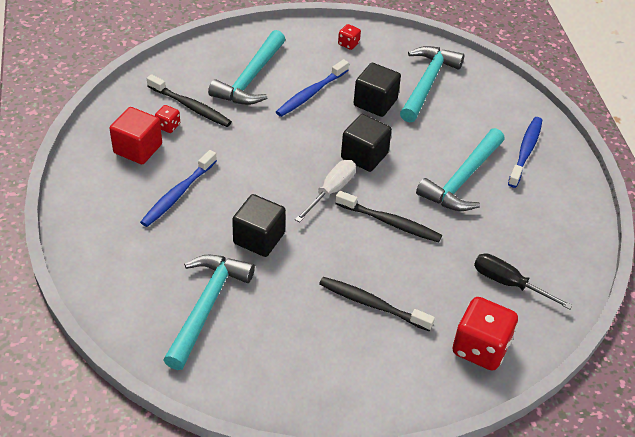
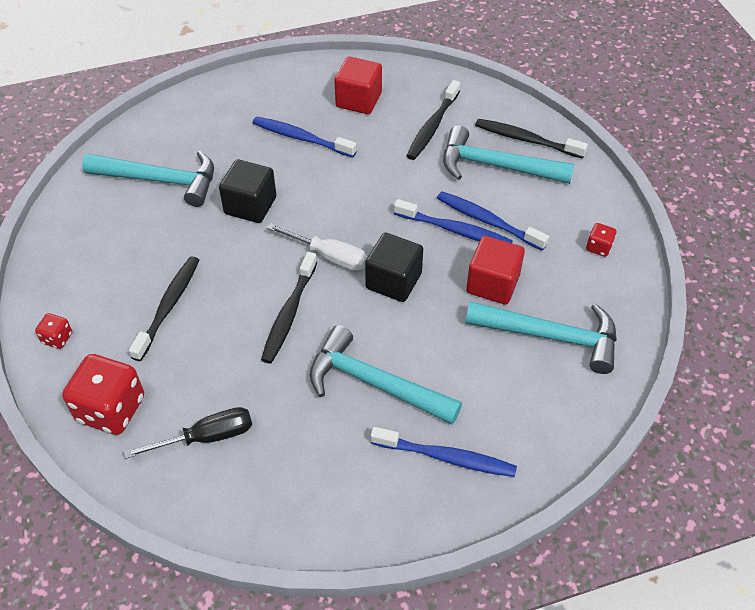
camera: 85 degrees right, 5 degrees up
red dice [155,105,180,133] -> red dice moved to [35,313,72,349]
black cube [354,63,401,117] -> red cube [466,236,525,305]
black screwdriver [474,253,573,310] -> black screwdriver turned 45 degrees clockwise [124,407,252,459]
none -> blue toothbrush [394,199,513,243]
none -> black toothbrush [475,119,588,159]

